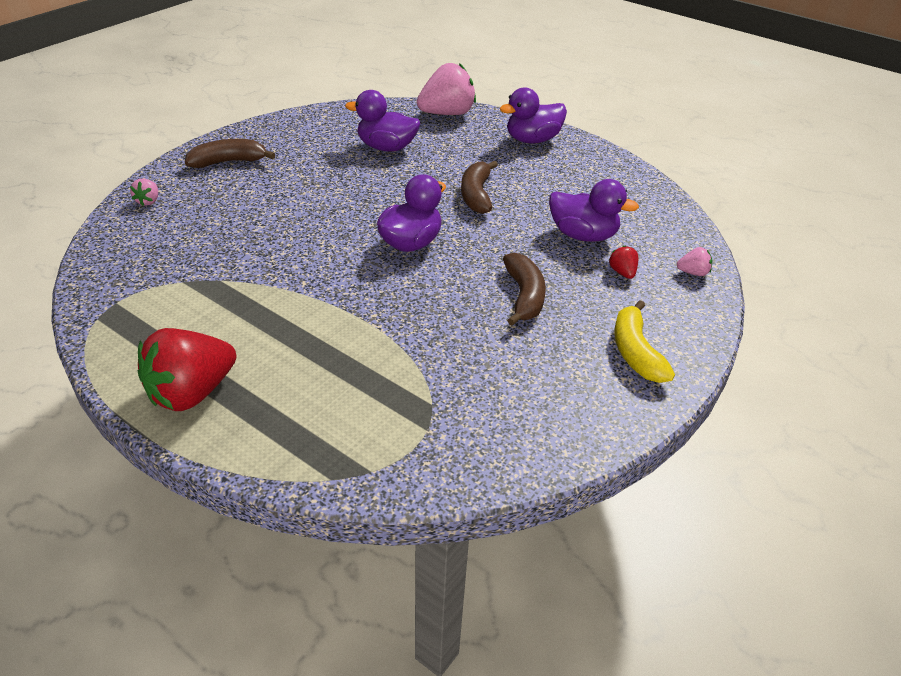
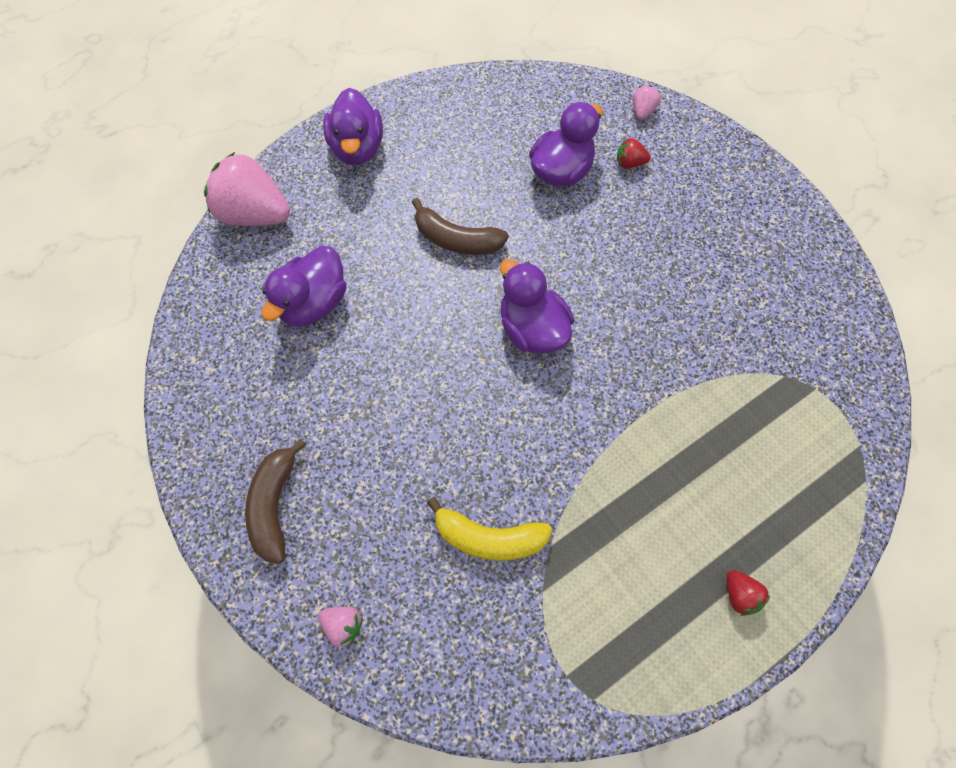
camera: 70 degrees left, 25 degrees up
red strawberry [138,328,236,411] -> red strawberry [727,570,770,616], size x0.44
pink strawberry [417,63,476,115] -> pink strawberry turned 60 degrees counterclockwise [204,152,290,226]
brown banana [503,253,546,326] -> none
yellow banana [614,300,675,383] -> yellow banana moved to [427,497,552,561]

